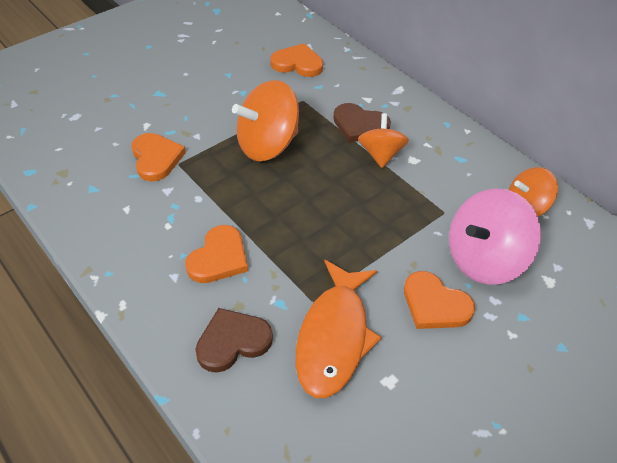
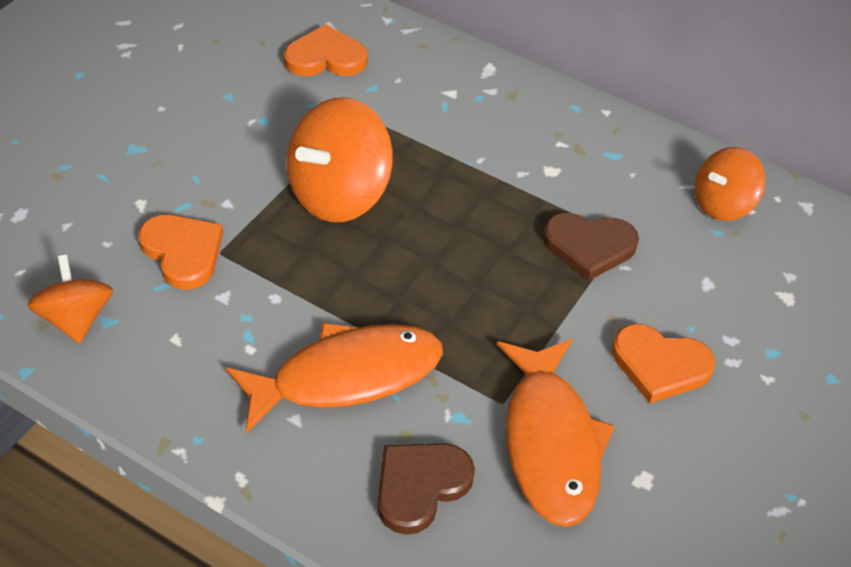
camera: 20 degrees left, 0 degrees up
orange heart [186,225,248,283] -> orange fish [226,323,443,433]
brown heart [333,103,391,143] -> brown heart moved to [543,213,639,281]
orange spinning top [358,113,409,168] -> orange spinning top moved to [27,255,113,344]
pink spinning top [449,188,541,285] -> none

